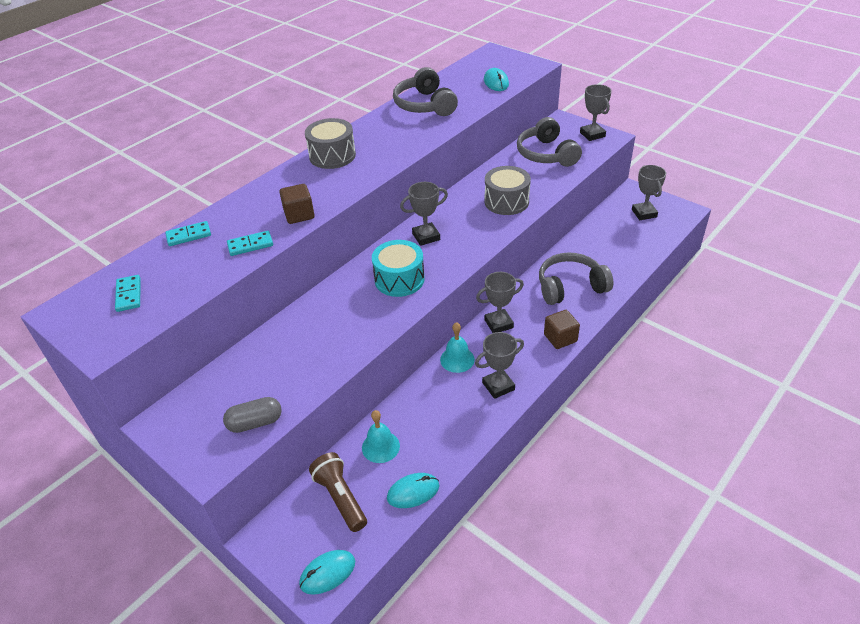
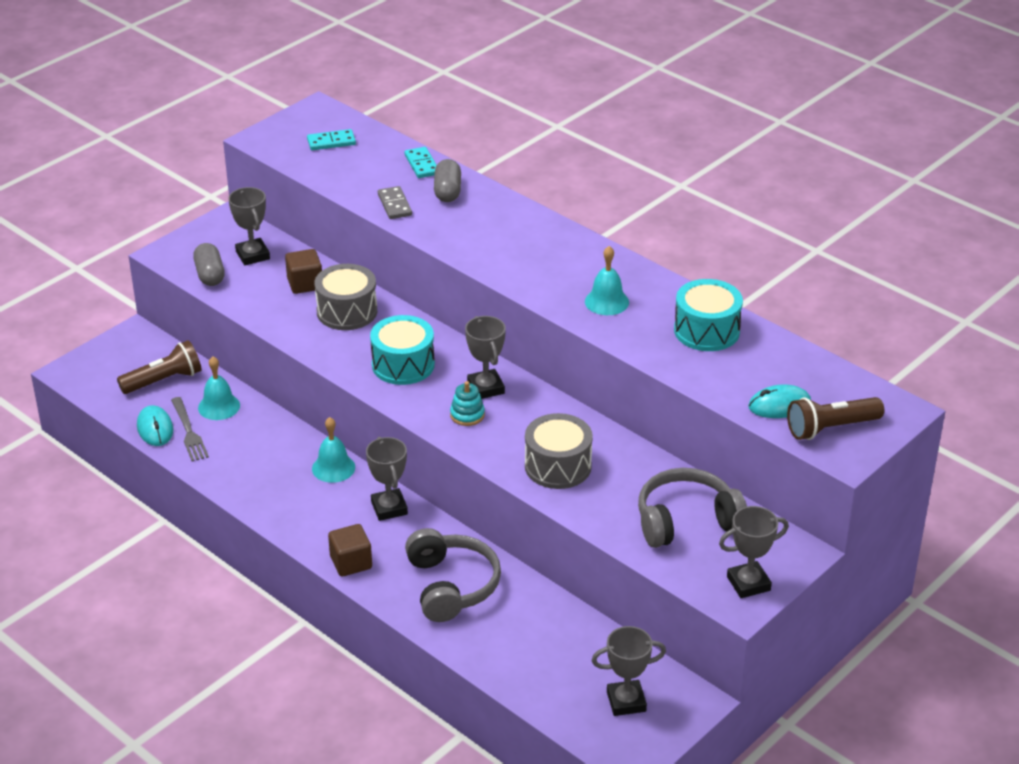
camera: 90 degrees right, 5 degrees down
turquoise domino [227,231,273,256] -> grey domino [378,186,412,219]
brown cube [279,184,315,224] -> brown cube moved to [285,249,322,294]
turquoise mouse [299,550,355,595] -> none
grey drum [305,118,356,169] -> grey drum moved to [315,264,377,330]
grey headphones [393,67,458,116] -> turquoise drum [674,279,743,351]
grey trophy [475,332,524,399] -> grey trophy moved to [228,187,270,266]
none -> grey fork [171,397,209,462]
none -> grey capsule [434,159,461,202]
none -> turquoise stacking toy [450,381,485,426]
none -> turquoise bell [585,246,629,315]
none -> brown flashlight [787,397,884,440]

